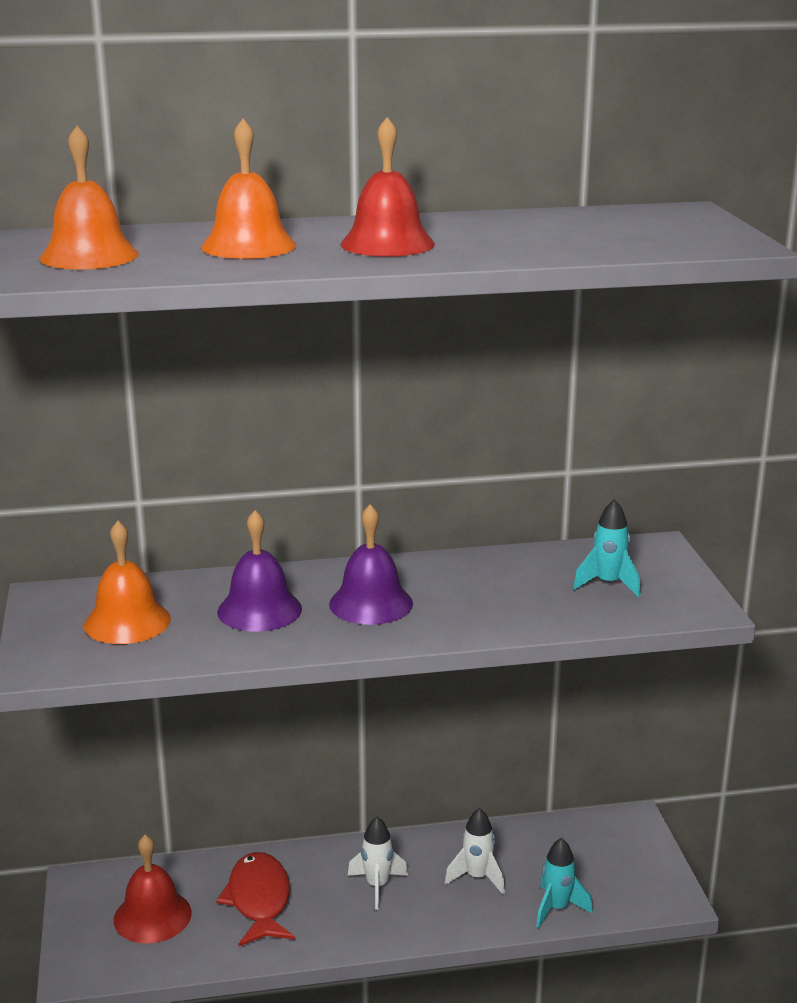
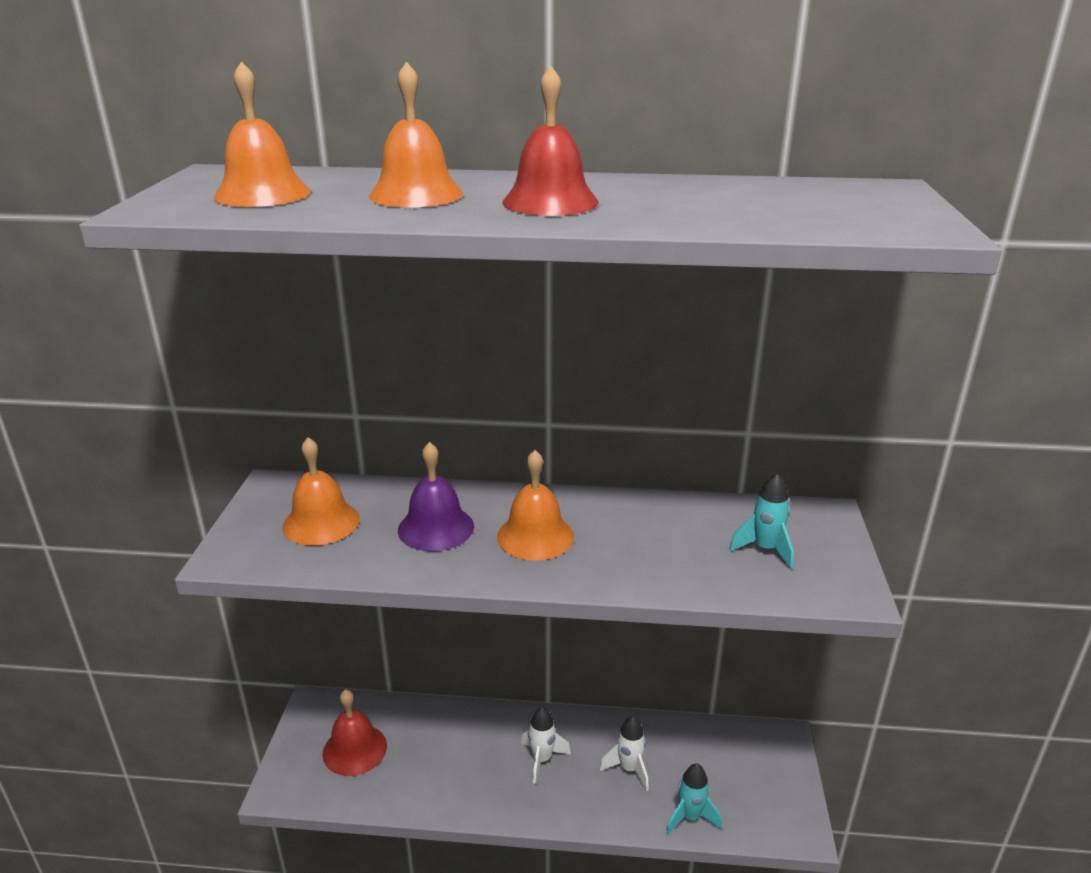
camera: 15 degrees right, 5 degrees up
red fish [216,852,295,946] -> none
purple bell [329,504,413,625] -> orange bell [497,450,574,561]

